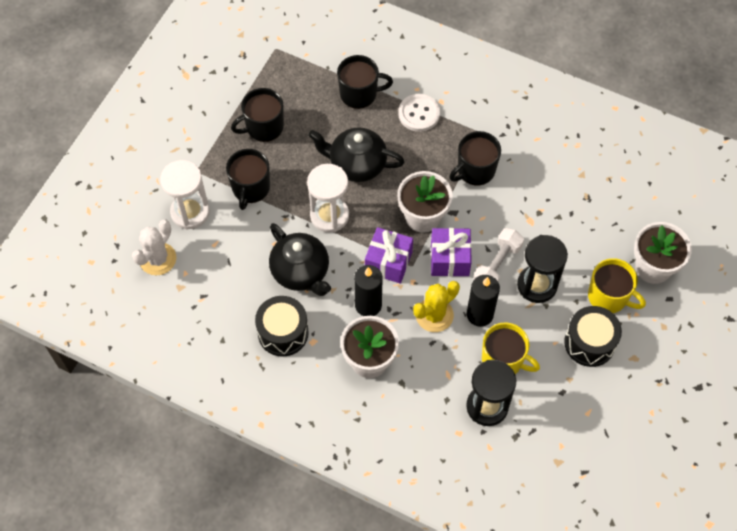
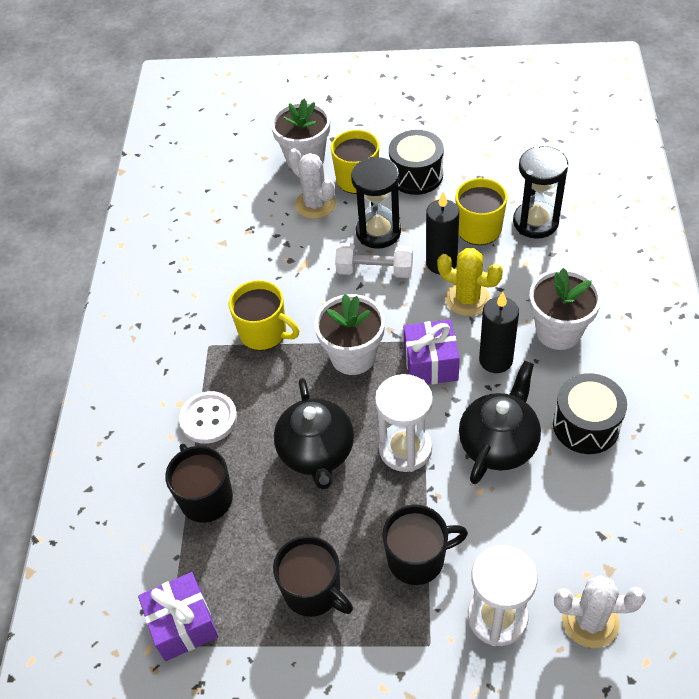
camera: 110 degrees left, 10 degrees down
purple gift [431,228,472,277] -> purple gift moved to [138,572,218,661]
black mug [449,131,501,185] -> yellow mug [229,280,299,351]
none -> white cactus [288,148,336,219]

